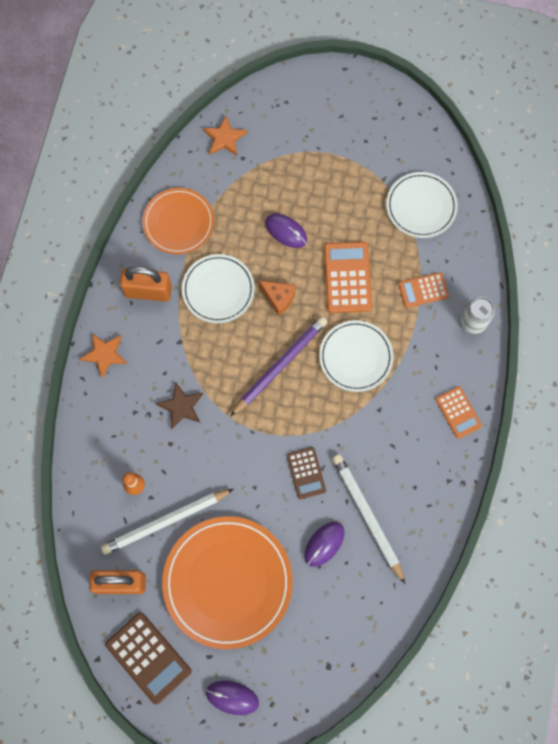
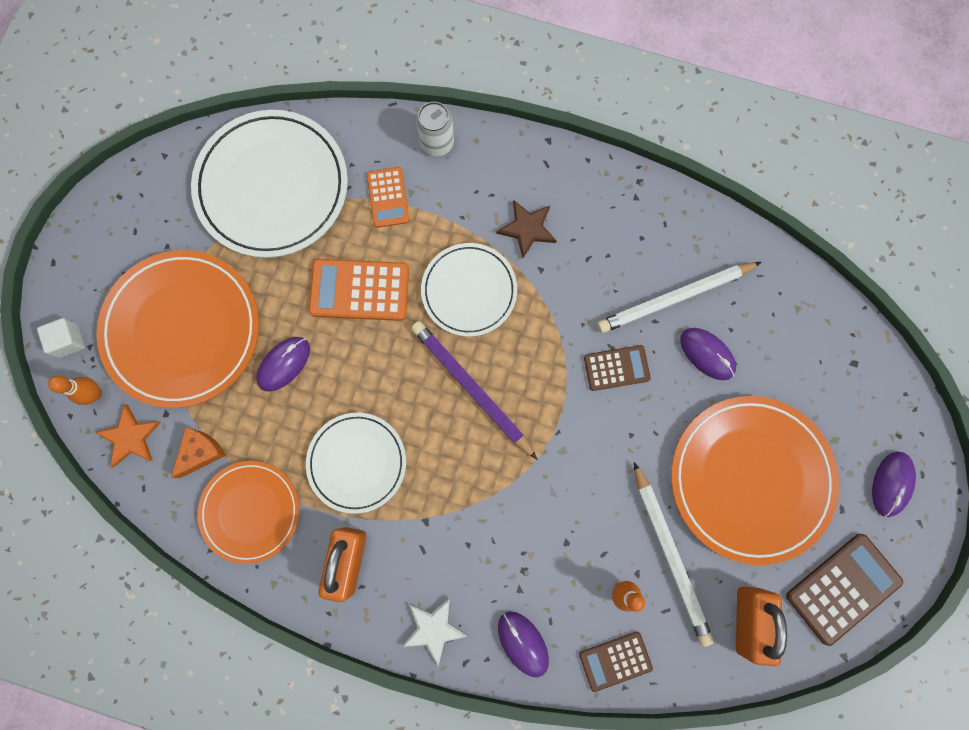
camera: 85 degrees left, 5 degrees up
orange star [80,333,127,378] -> white star [402,597,468,666]
brown star [156,383,203,429] -> brown star moved to [496,200,557,258]
orange cheese [259,281,296,316] -> orange cheese moved to [171,427,226,478]
white plate [386,172,458,238] -> white plate [191,110,348,258], size x1.65
orange calculator [435,386,482,439] -> none
none -> white cube [37,318,85,358]
none -> orange bowling pin [48,376,102,405]
none -> orange plate [96,250,259,408]
none -> purple mouse [498,612,549,677]
none -> brown calculator [579,632,653,692]

